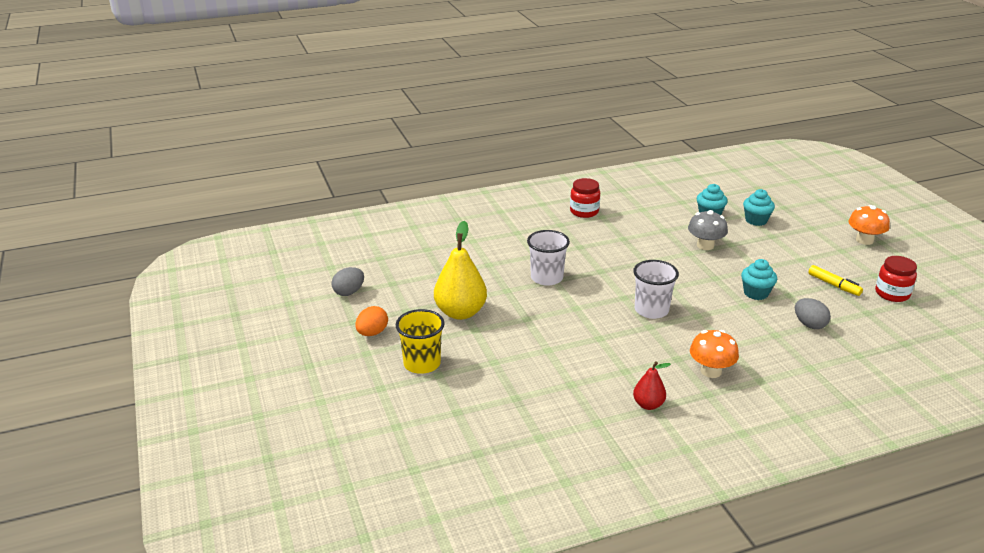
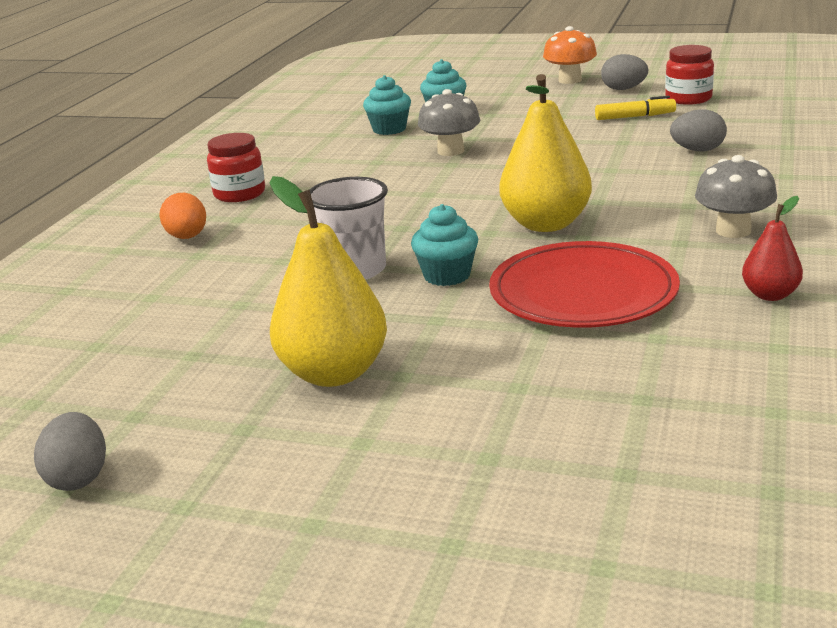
camera: 50 degrees left, 5 degrees down
orange egg [355,306,388,336] -> orange egg moved to [159,193,206,239]
yellow cup [395,309,445,374] -> none
white cup [633,260,679,319] -> yellow pear [500,74,592,232]
orange mushroom [690,330,739,378] -> grey mushroom [695,155,777,238]
turquoise cupcake [741,259,777,300] -> turquoise cupcake moved to [411,204,478,286]
none -> red plate [489,241,680,328]
none -> grey egg [601,54,648,90]

